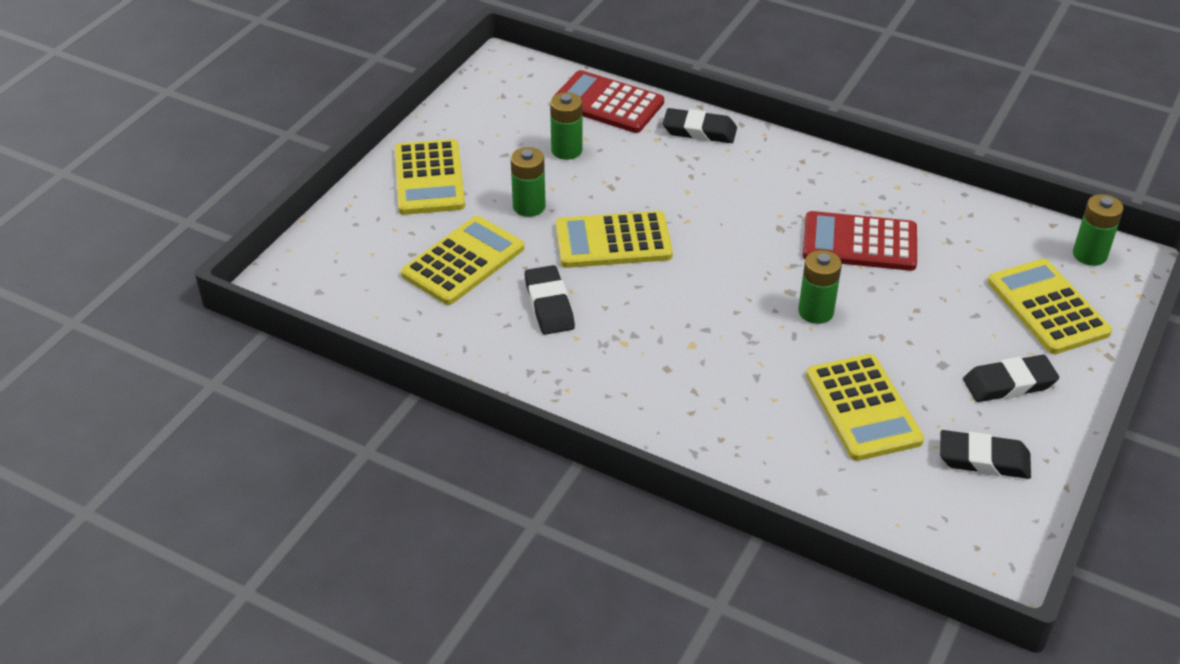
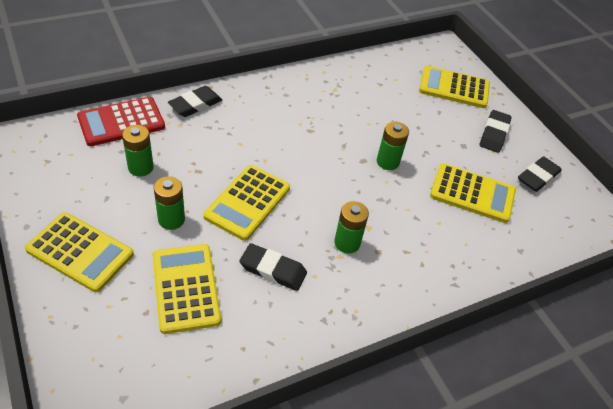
camera: 60 degrees left, 5 degrees up
red calculator [803,211,917,271] -> none
green battery [1073,194,1124,266] -> green battery moved to [334,201,369,254]

